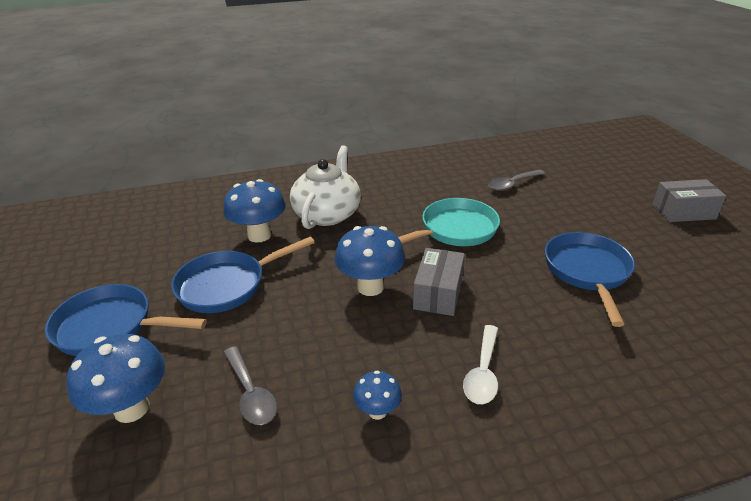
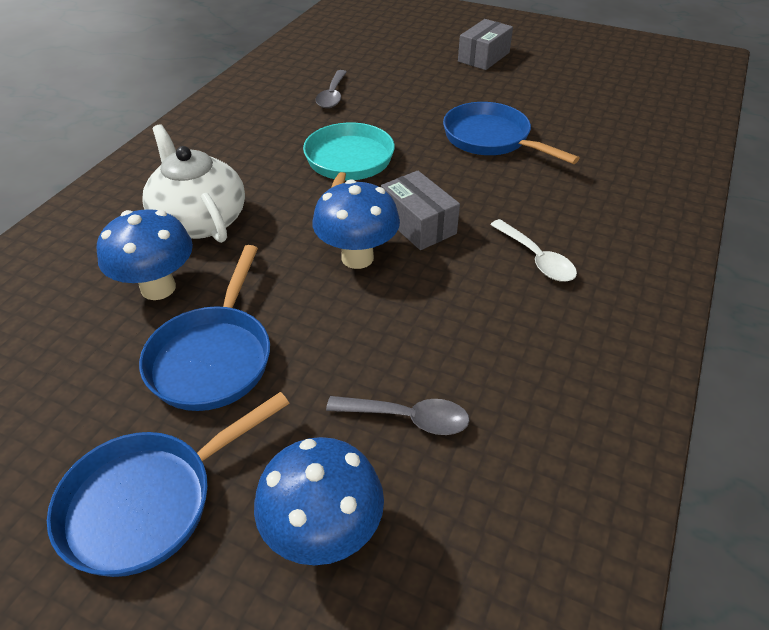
camera: 50 degrees left, 10 degrees up
blue mushroom [353,371,402,420] -> none

